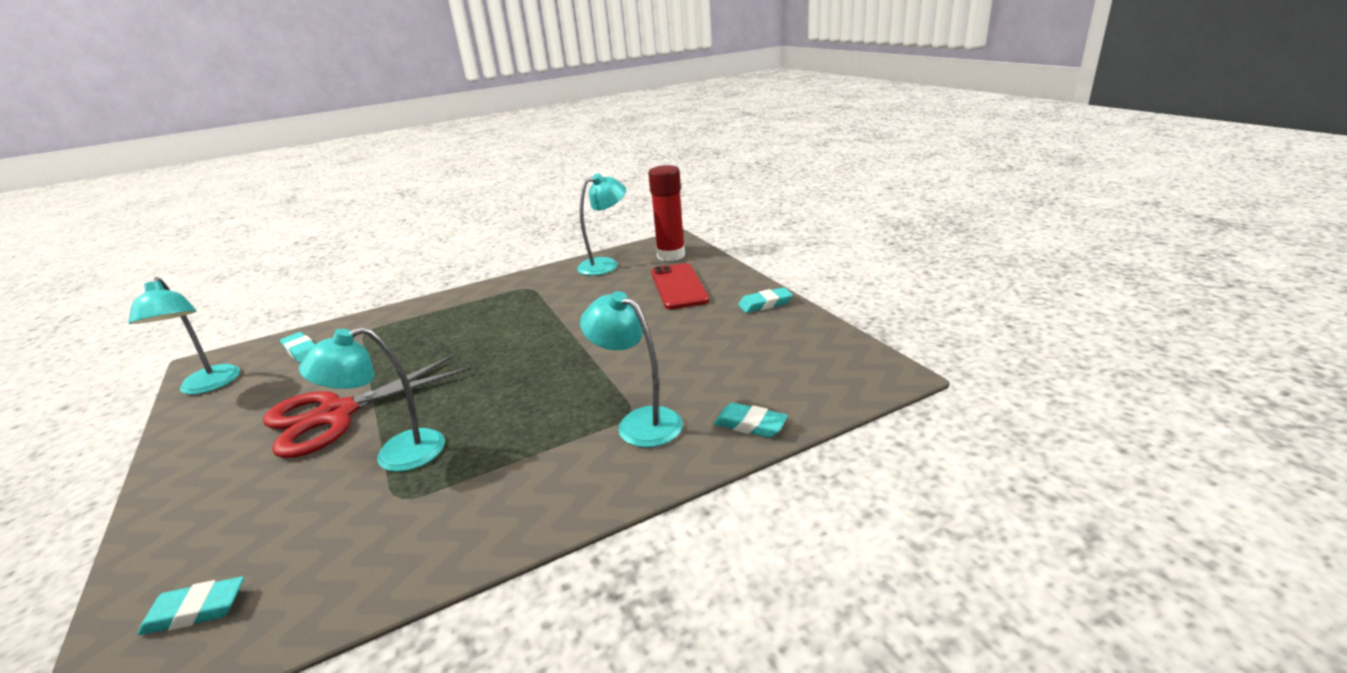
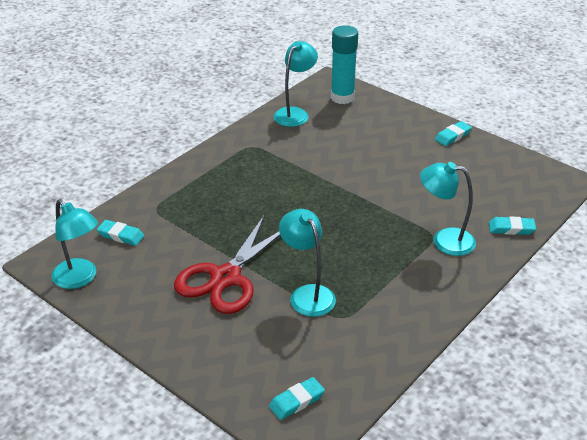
camera: 25 degrees left, 10 degrees up
turquoise lamp [299,327,445,472] -> turquoise lamp turned 105 degrees clockwise [279,209,336,317]
red glue stick [648,165,685,261] -> turquoise glue stick [331,25,358,104]
red phone [651,263,709,309] -> none

